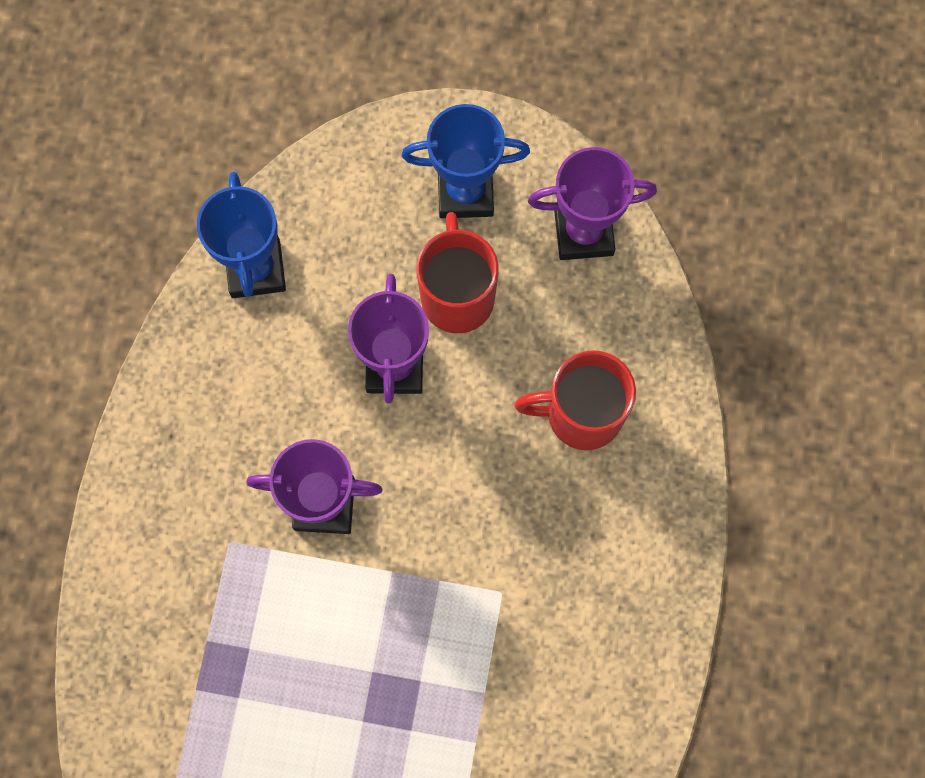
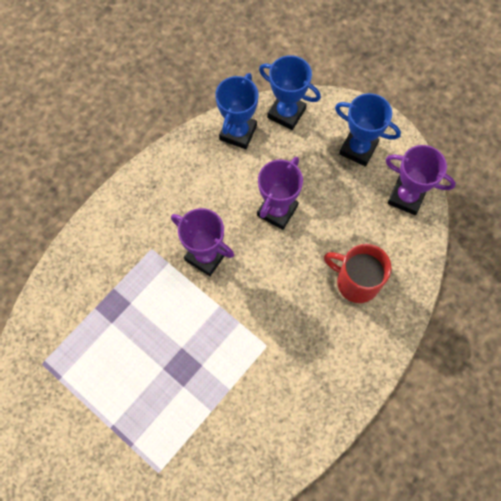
camera: 30 degrees right, 5 degrees down
red mug [416,212,499,333] -> none
none -> blue trophy [259,55,321,130]

